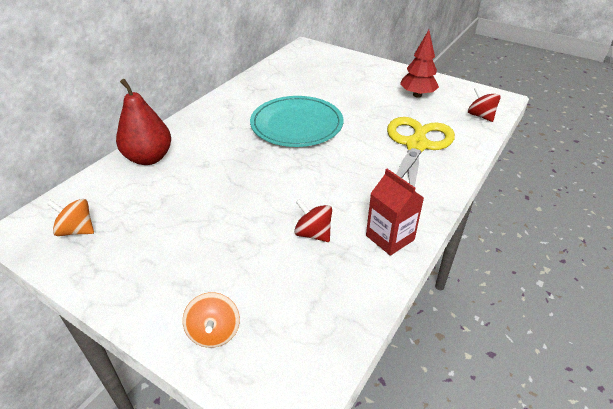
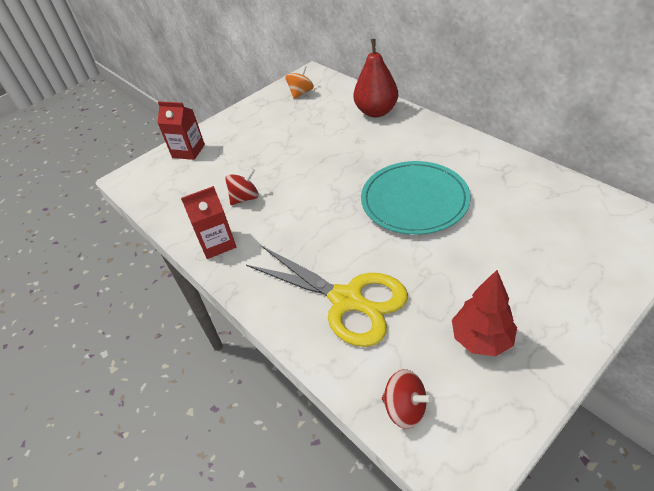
camera: 110 degrees right, 5 degrees up
orange spinning top [183,292,240,348] -> red carton [157,101,205,160]
red spinning top [468,87,501,122] -> red spinning top turned 45 degrees clockwise [382,369,433,429]

